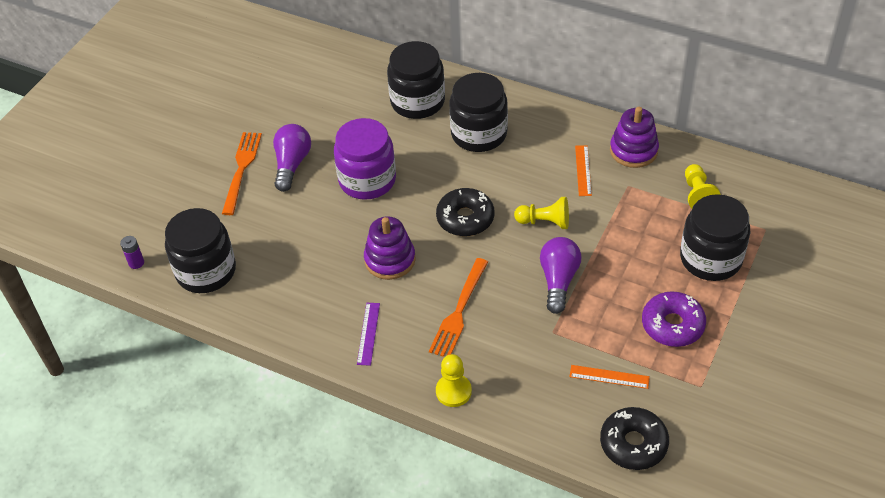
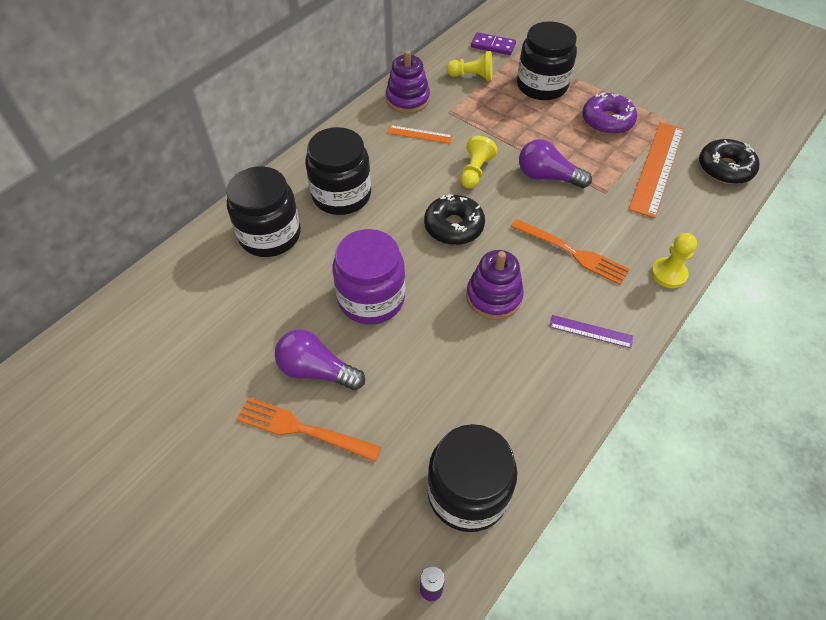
camera: 80 degrees left, 5 degrees up
orange ruler [569,365,650,389] -> orange ruler [628,122,684,218], size x2.03
none -> purple domino [471,32,516,55]

